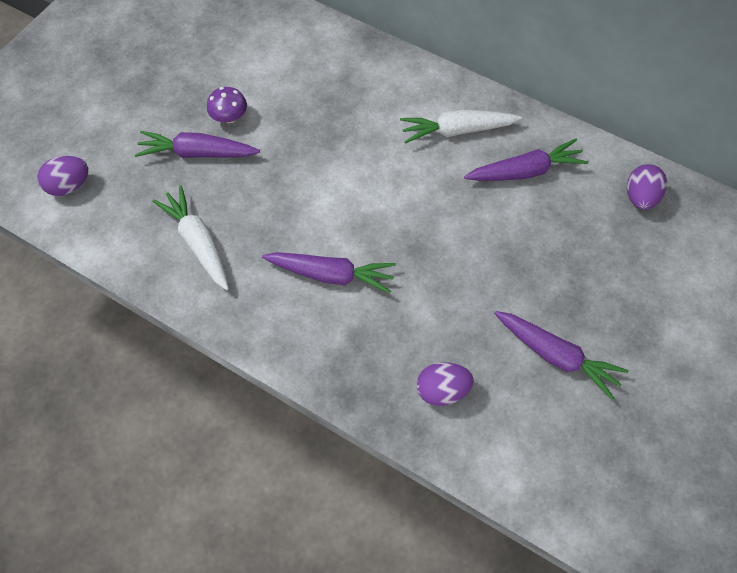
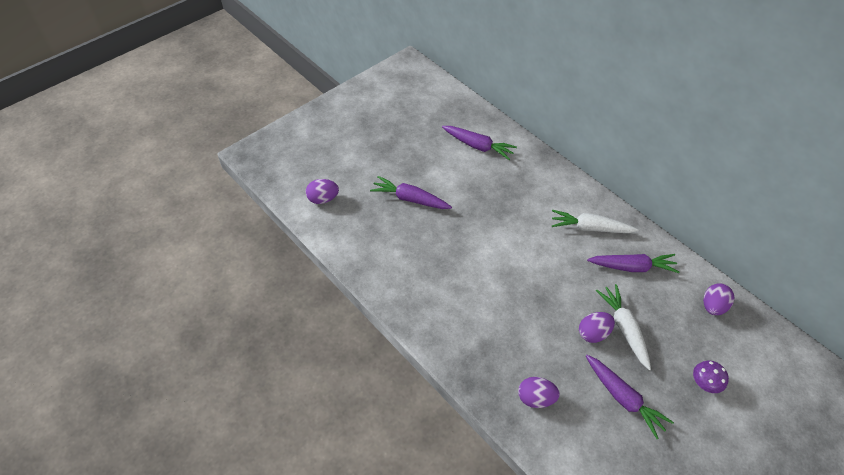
camera: 15 degrees right, 10 degrees down
white carrot [153,185,229,290] -> white carrot moved to [596,284,651,370]
purple mushroom [207,87,247,123] -> purple mushroom moved to [693,361,729,393]
purple carrot [262,252,396,294] -> purple carrot moved to [442,126,517,160]
none -> purple egg [579,312,615,343]

